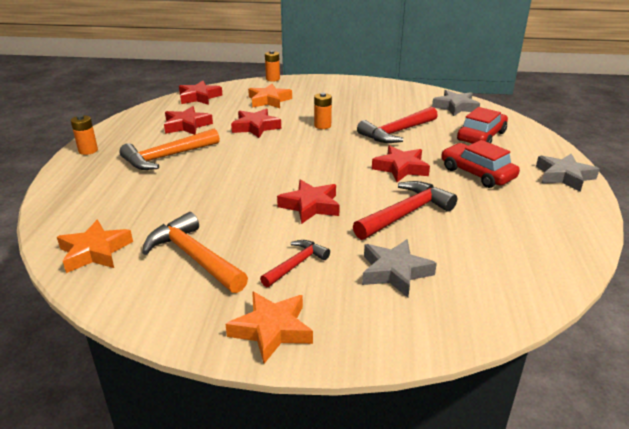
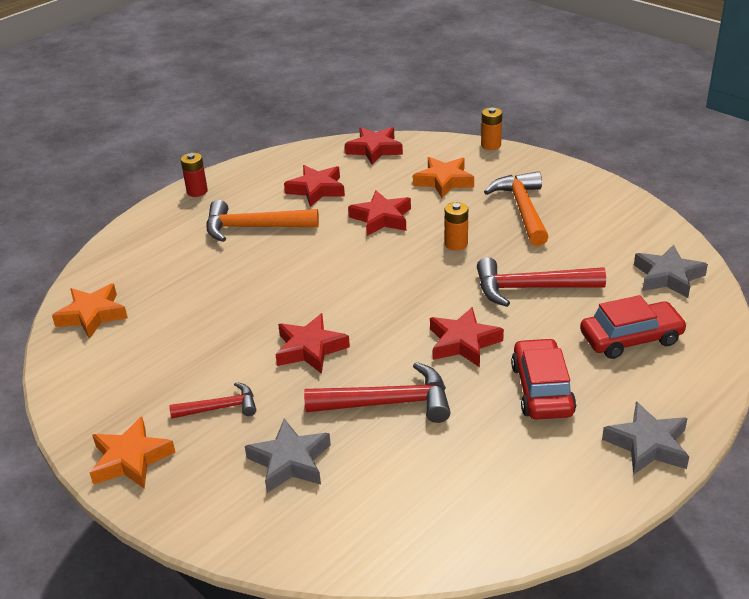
camera: 40 degrees right, 5 degrees up
orange battery [71,115,98,155] -> red battery [181,153,208,197]
orange hammer [142,212,248,293] -> orange hammer moved to [484,171,549,246]

